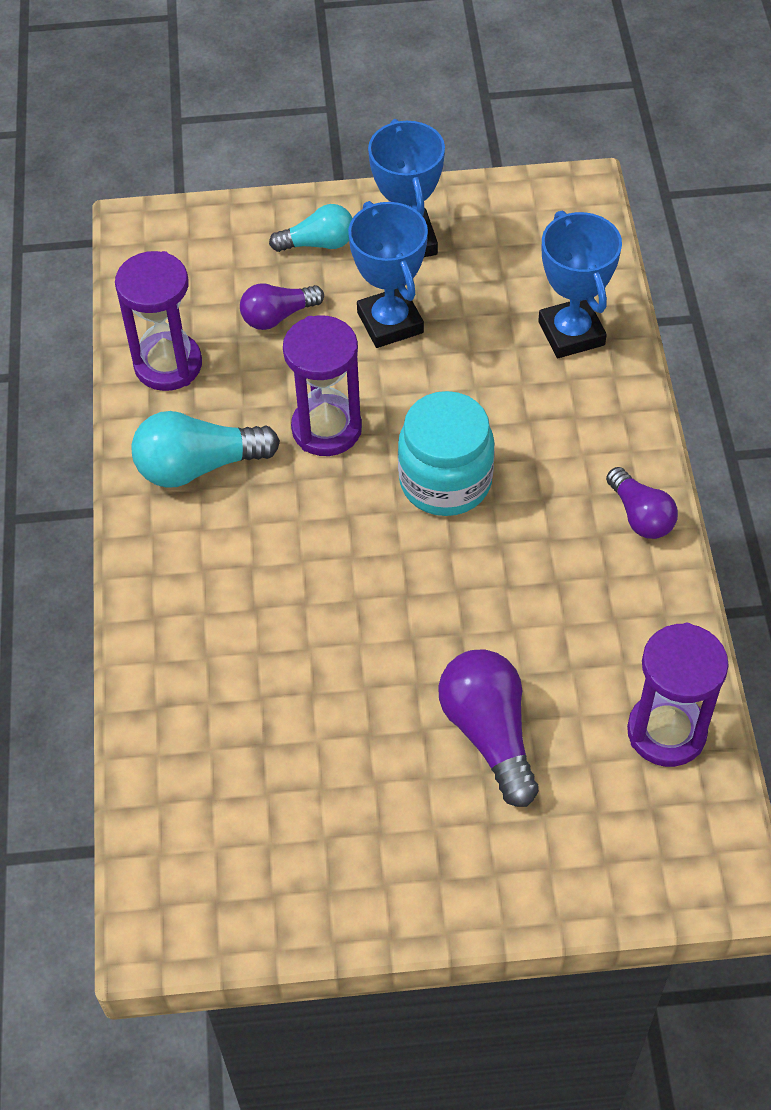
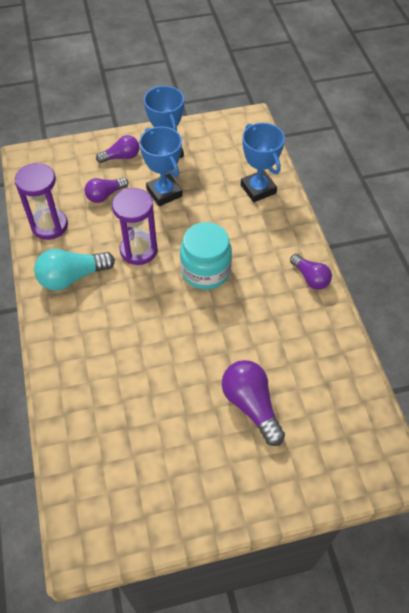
camera: 10 degrees left, 0 degrees up
turquoise light bulb [269,204,353,252] -> purple light bulb [96,135,139,163]
purple hourglass [627,623,729,767] -> none

